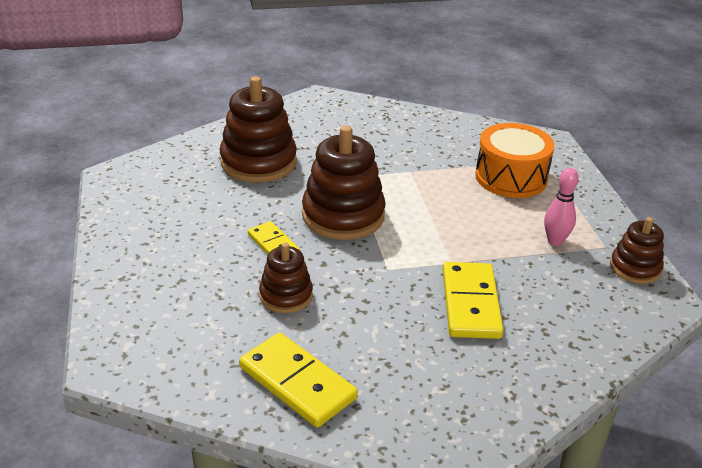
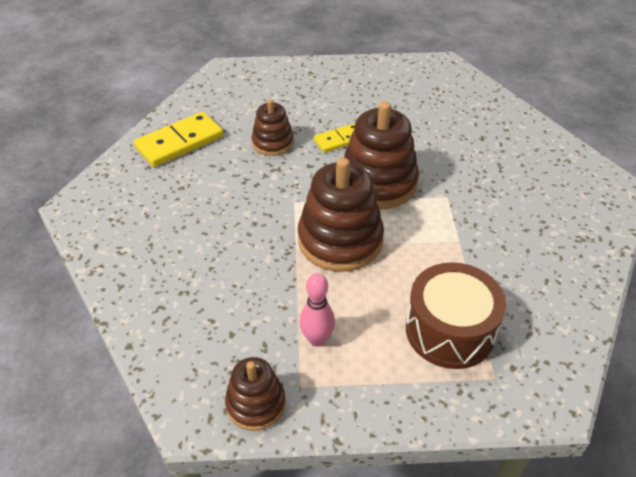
camera: 100 degrees right, 10 degrees up
brown stacking toy [220,76,297,183] -> brown stacking toy moved to [298,158,384,272]
yellow domino [443,262,504,339] -> none
orange drum [475,123,555,198] -> brown drum [406,262,506,369]

